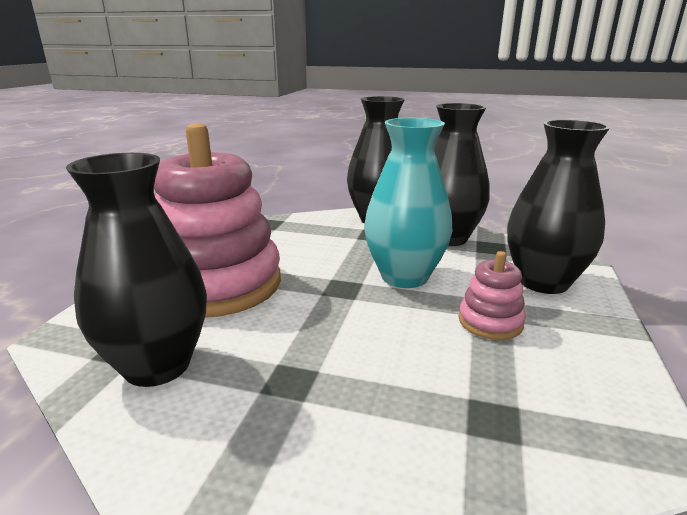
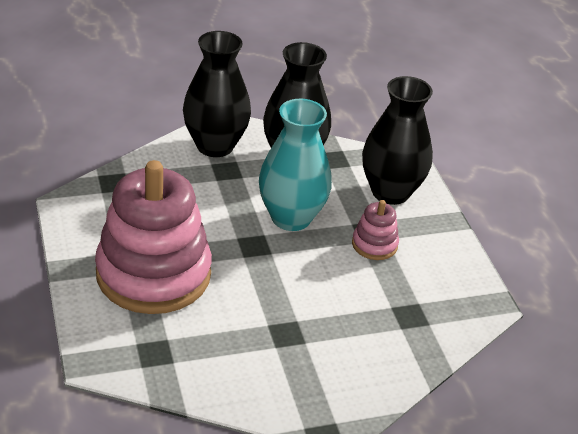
camera: 35 degrees left, 15 degrees up
black vase [66,153,207,387] -> none

